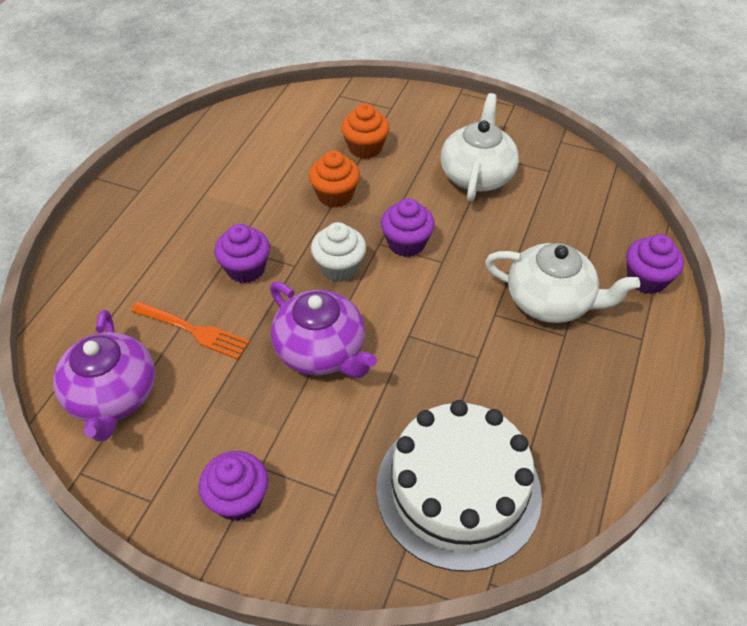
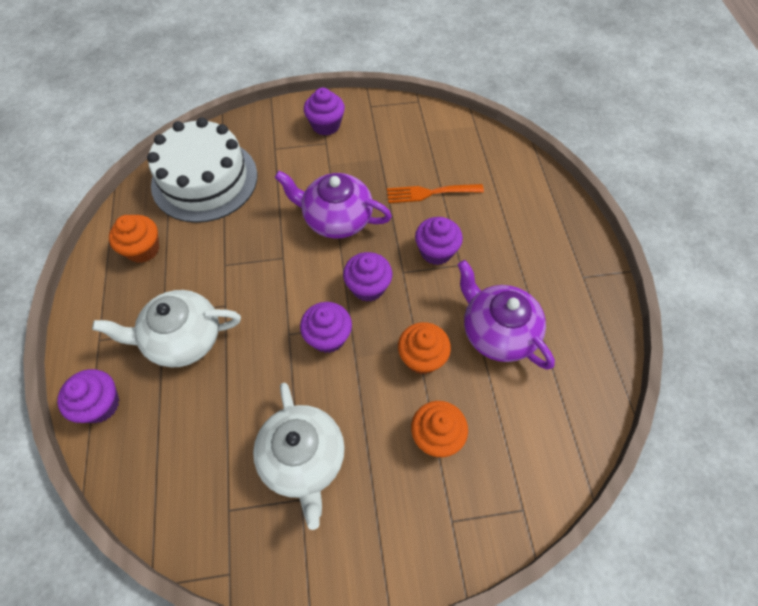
camera: 150 degrees right, 10 degrees up
purple teapot [53,310,155,442] -> purple teapot moved to [457,260,555,369]
white cupcake [311,222,366,282] -> purple cupcake [343,252,392,302]
none -> orange cupcake [109,215,159,263]

